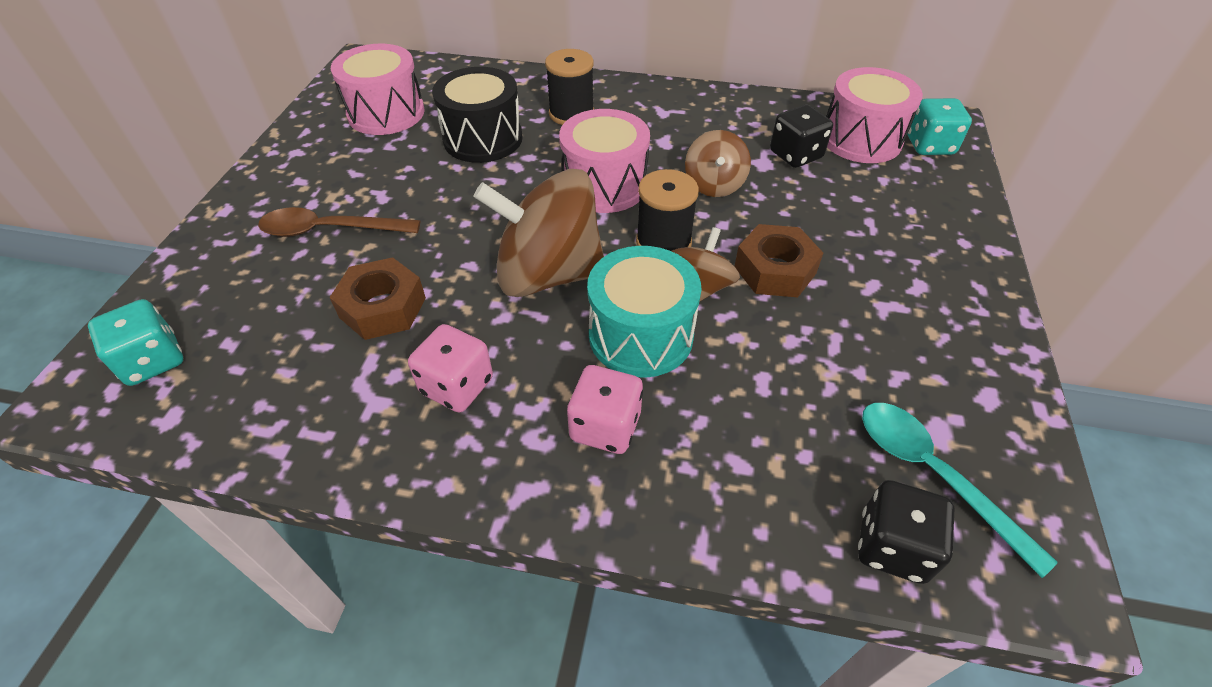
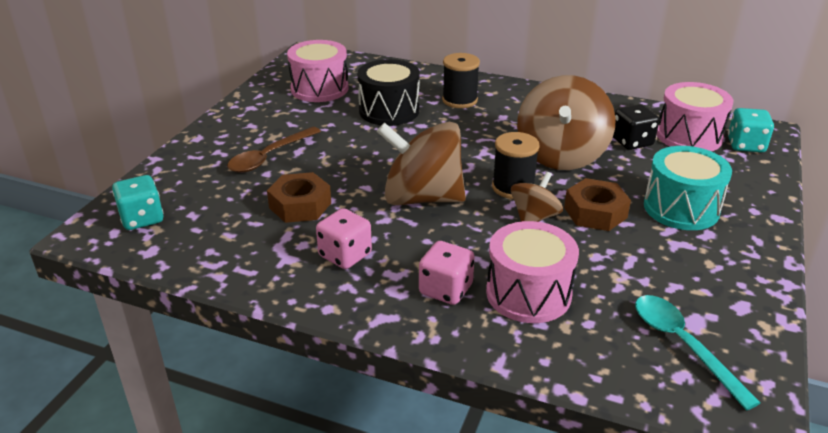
camera: 10 degrees right, 15 degrees down
brown spoon [258,207,420,237] -> brown spoon turned 60 degrees counterclockwise [227,127,321,173]
pink drum [559,109,650,213] -> pink drum moved to [486,221,579,323]
turquoise drum [587,246,702,378] -> turquoise drum moved to [644,146,732,230]
brown spinning top [685,130,751,197] -> brown spinning top [517,75,616,170], size x1.89
black dice [858,480,954,584] -> none

